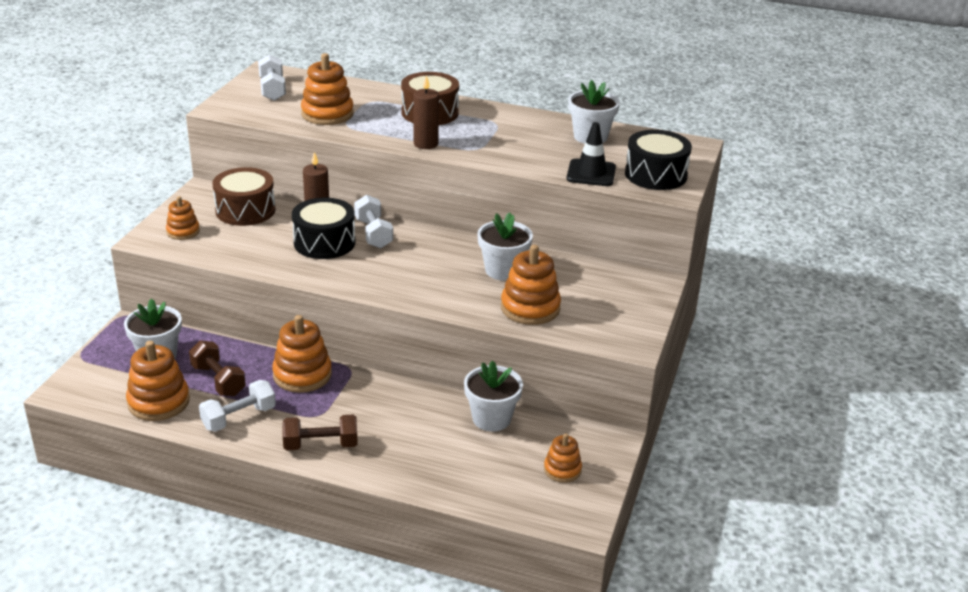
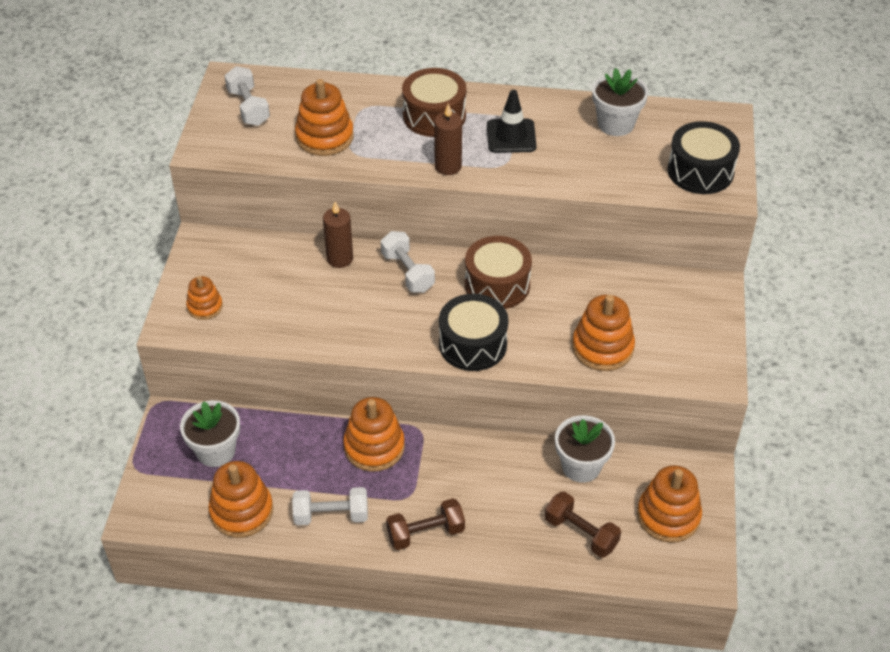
camera: 10 degrees left, 15 degrees up
brown dumbbell [189,340,246,396] -> brown dumbbell moved to [545,491,621,558]
white dumbbell [199,380,276,432] -> white dumbbell turned 45 degrees clockwise [292,487,368,525]
brown drum [212,167,275,226] -> brown drum moved to [465,236,532,309]
black drum [292,198,355,259] -> black drum moved to [439,294,508,371]
white flower pot [478,212,533,281] -> none
orange stacking toy [544,433,582,483] -> orange stacking toy [637,465,702,543], size x1.69
black traffic cone [566,122,616,186] -> black traffic cone moved to [487,90,536,153]

